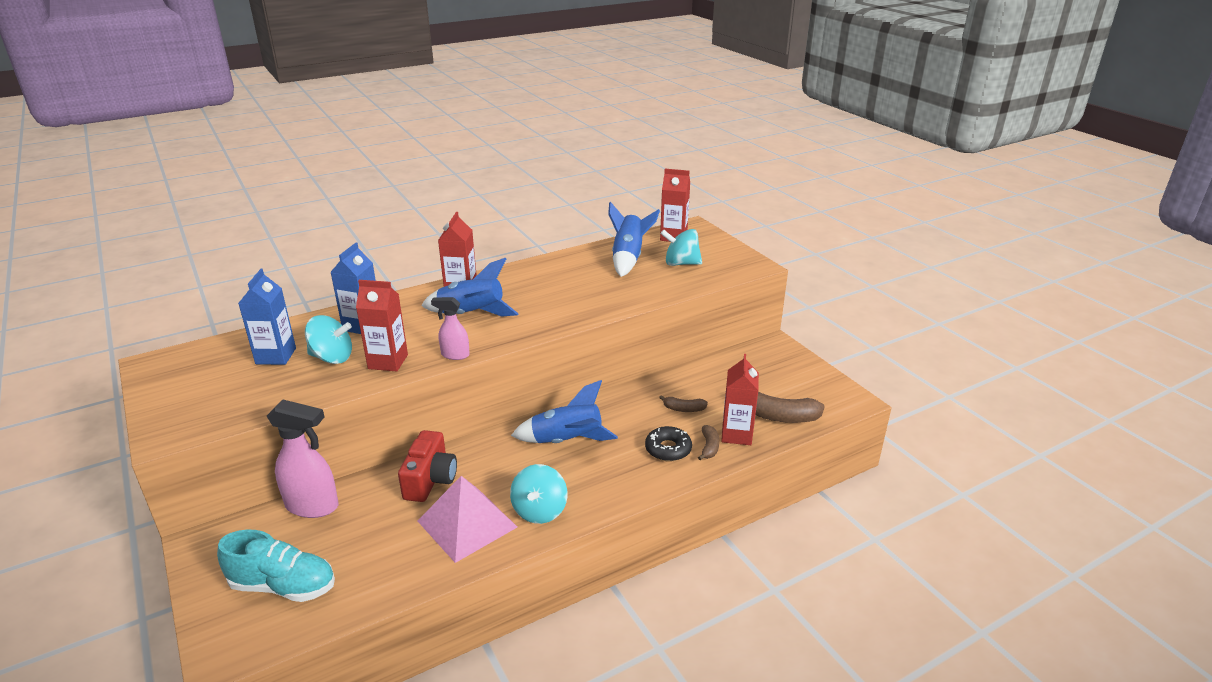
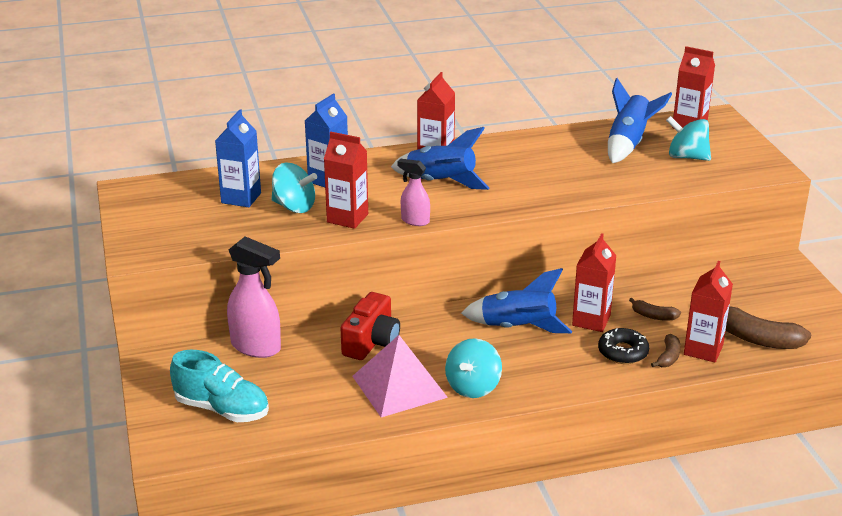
camera: 15 degrees right, 0 degrees up
none -> red carton [572,233,617,332]

